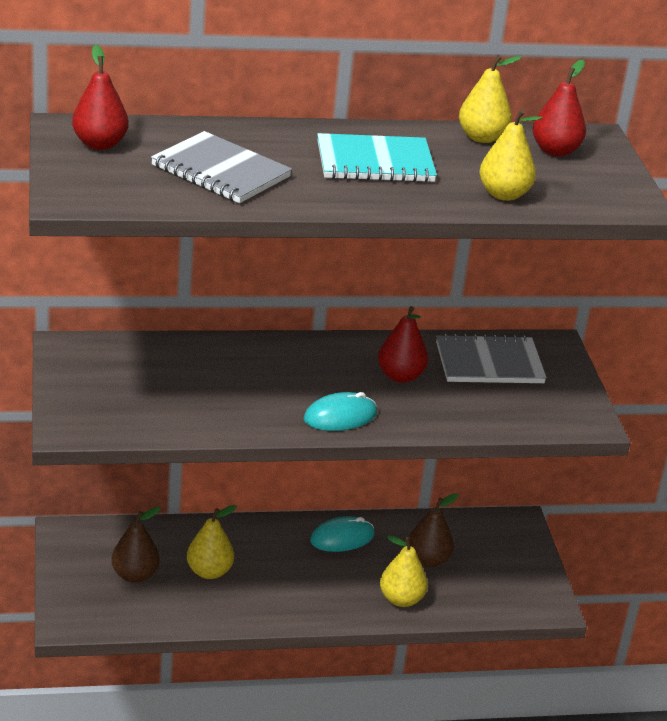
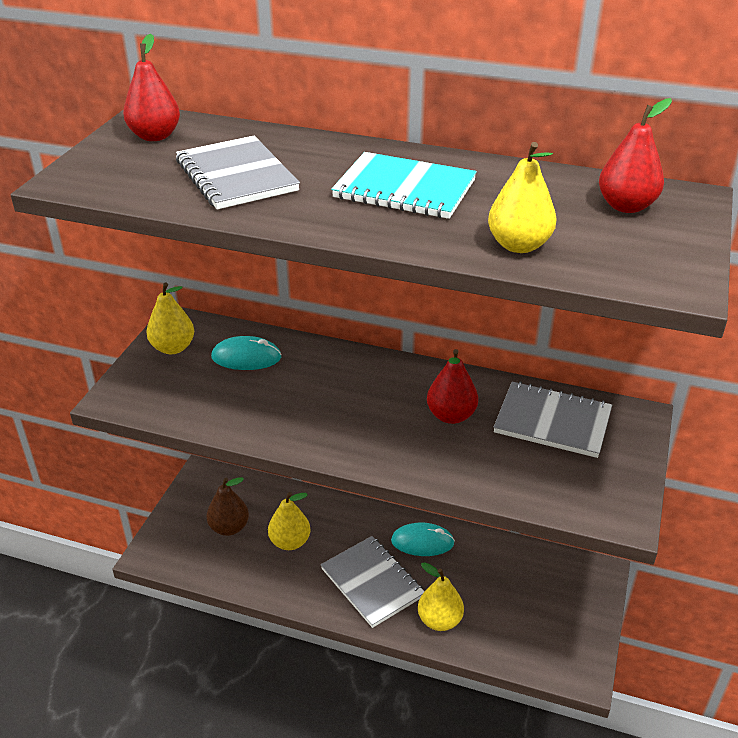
camera: 30 degrees right, 5 degrees up
turquoise mouse [304,392,377,431] -> turquoise mouse moved to [211,336,282,370]
brown pear [409,493,458,567] -> none
yellow pear [459,55,522,143] -> yellow pear moved to [146,282,194,354]
none -> grey notebook [321,536,425,628]

